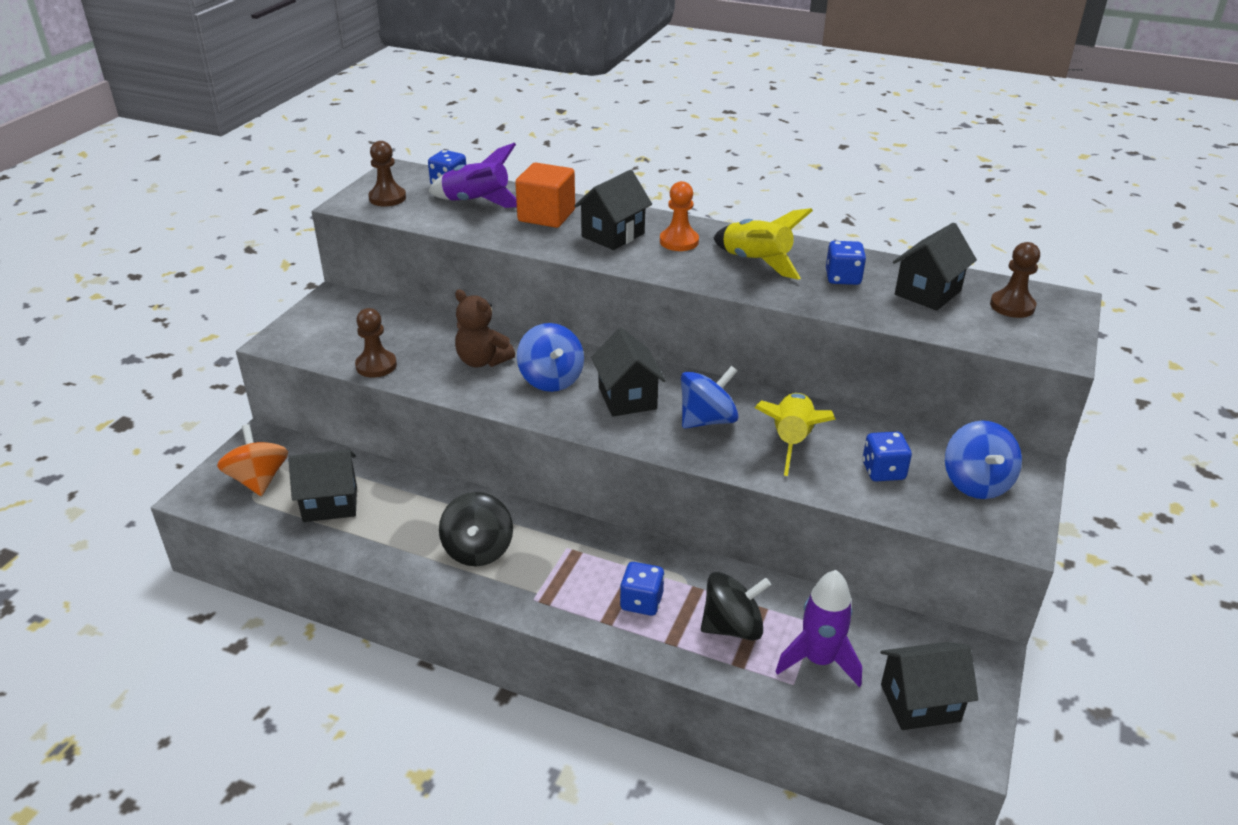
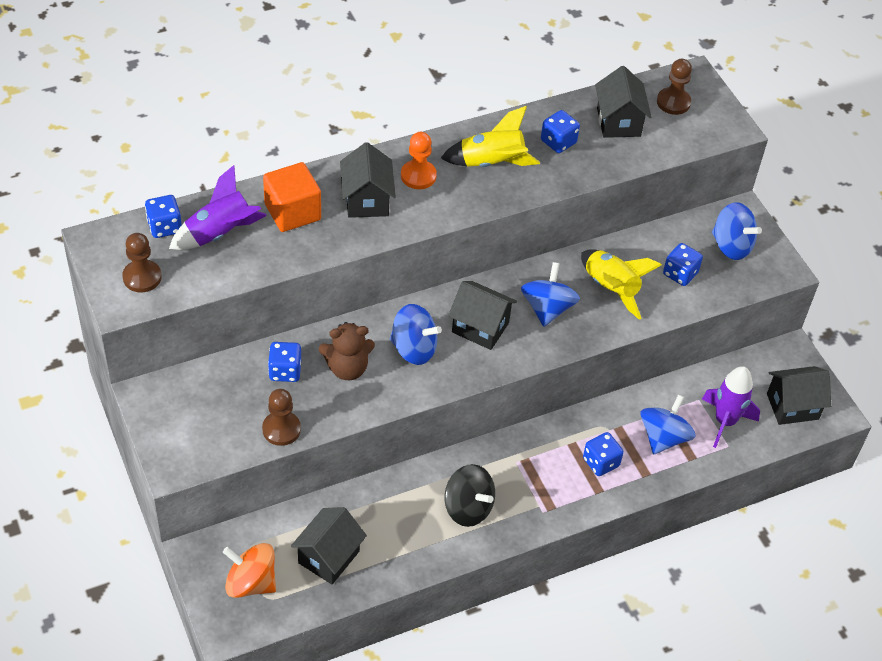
camera: 50 degrees left, 15 degrees up
black spinning top [701,572,771,641] -> blue spinning top [640,395,696,454]
black house [881,642,978,730] -> black house turned 45 degrees clockwise [767,366,831,425]
none -> blue dice [268,342,301,382]

